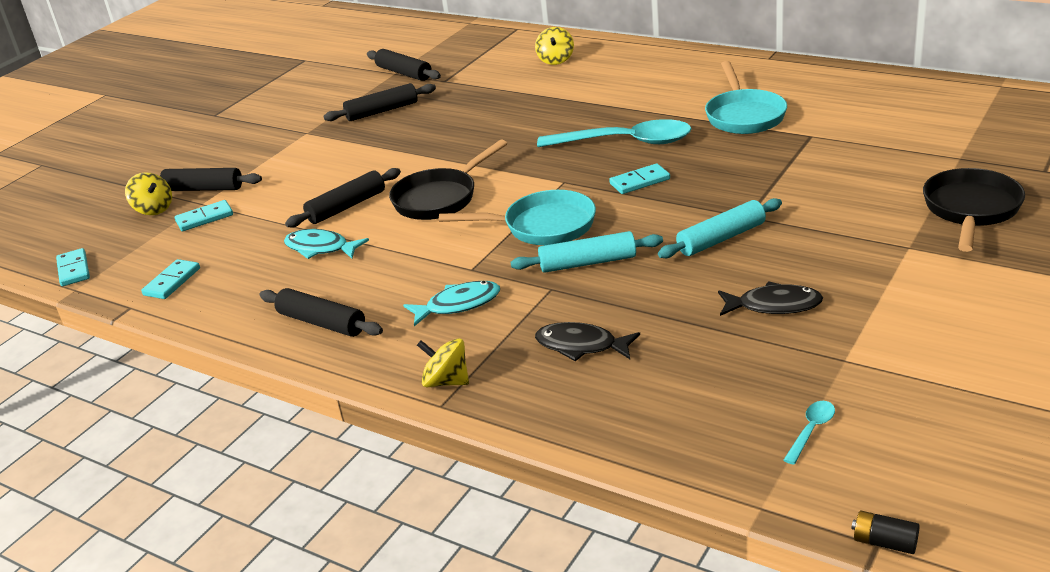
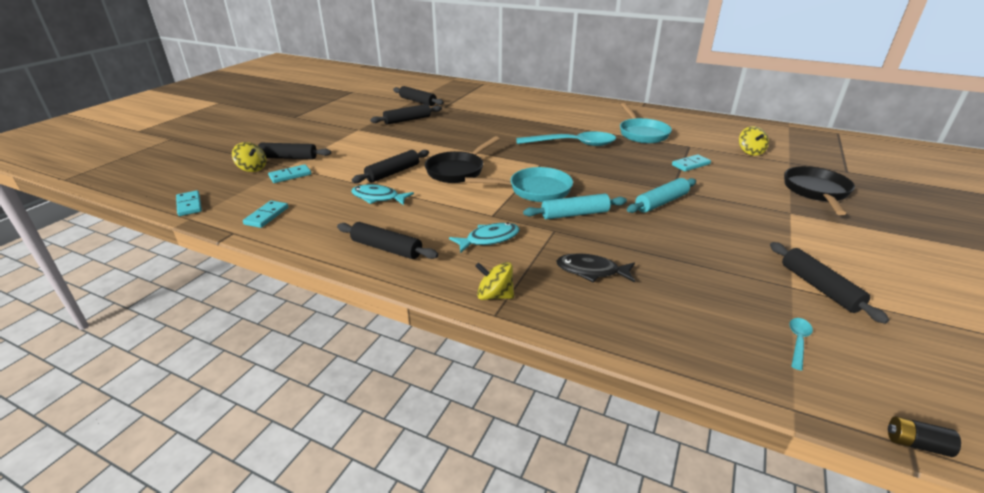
camera: 10 degrees left, 0 degrees up
yellow spinning top [535,27,574,65] -> yellow spinning top moved to [739,126,769,156]
turquoise domino [609,163,670,194] -> turquoise domino moved to [672,154,711,171]
black fish [718,281,823,316] -> none
none -> black rolling pin [770,242,889,324]

